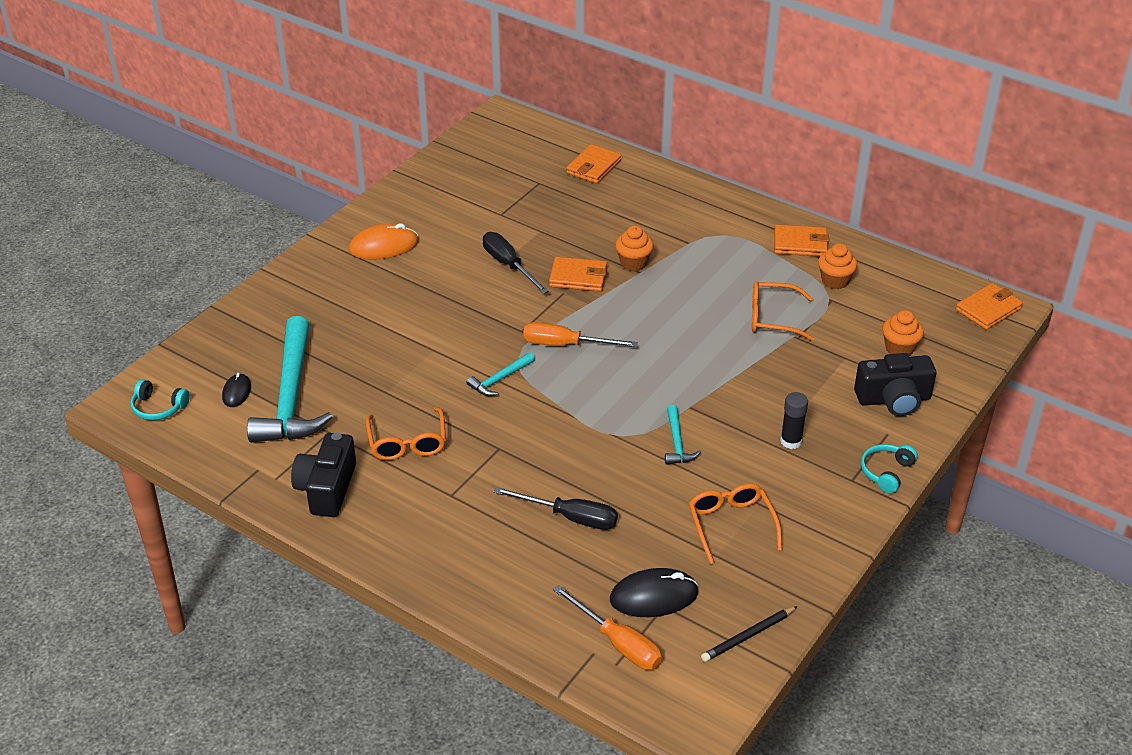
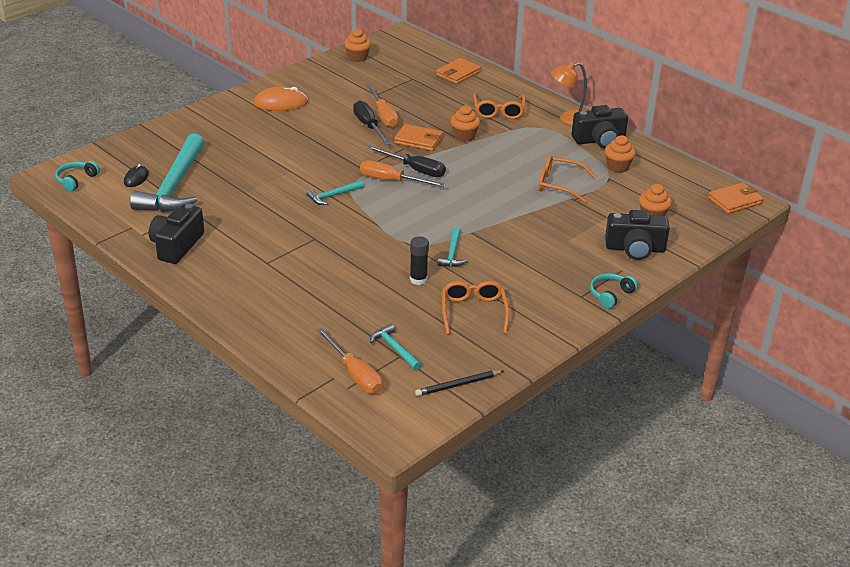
camera: 10 degrees right, 5 degrees down
turquoise headphones [131,379,190,420] -> turquoise headphones turned 90 degrees clockwise [55,161,100,191]
orange glasses [366,407,446,460] -> orange glasses moved to [474,93,525,119]
black screwdriver [493,487,618,530] -> black screwdriver moved to [367,146,446,177]
black mouse [610,568,699,617] -> turquoise hammer [370,324,422,370]
orange wallet [774,225,829,256] -> black camera [572,105,628,149]
black glue stick [780,392,808,449] -> black glue stick moved to [410,236,429,285]
none -> orange cupcake [344,28,371,62]
none -> orange screwdriver [367,84,398,128]
none -> orange lamp [551,62,587,126]

